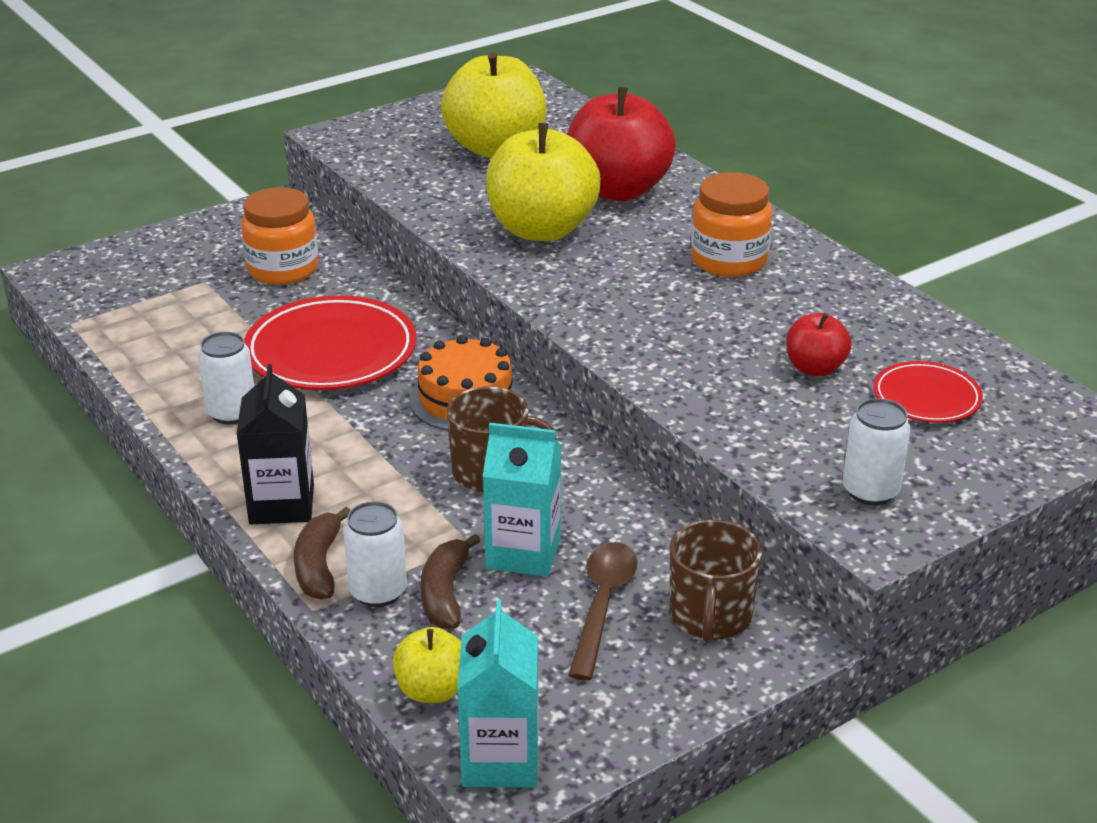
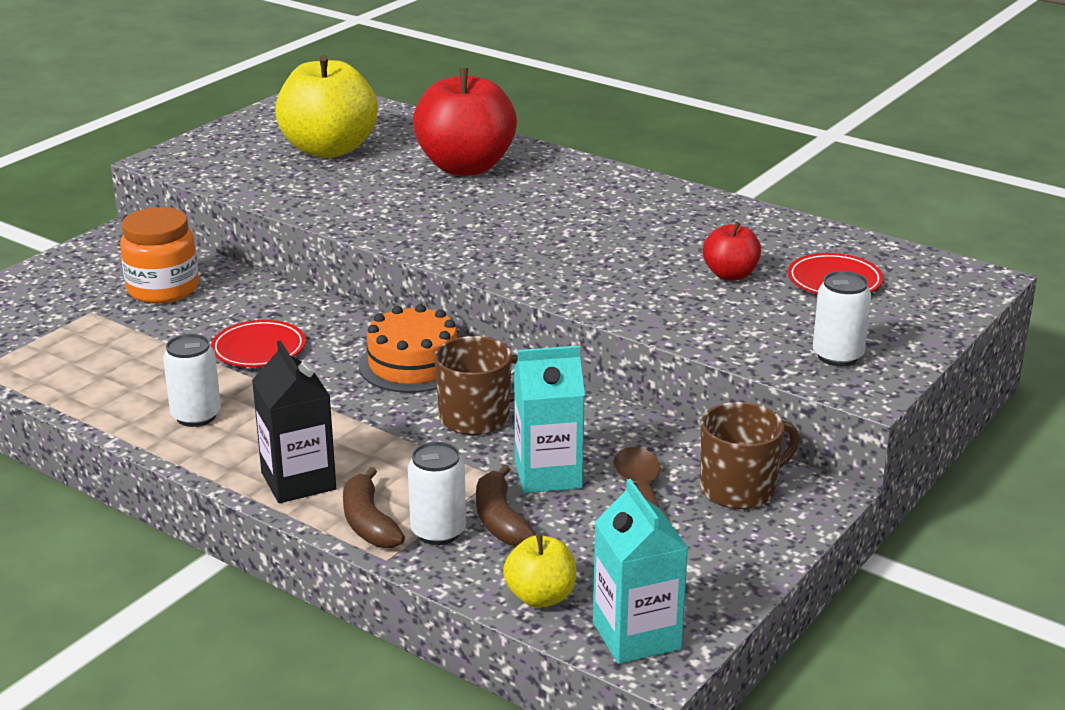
camera: 20 degrees left, 5 degrees down
red plate [244,295,417,390] -> red plate [211,320,306,367], size x0.55
yellow apple [486,123,601,241] -> none
brown mug [670,520,762,643] -> brown mug turned 105 degrees counterclockwise [700,402,799,509]
orange jar [691,172,772,277] -> none

